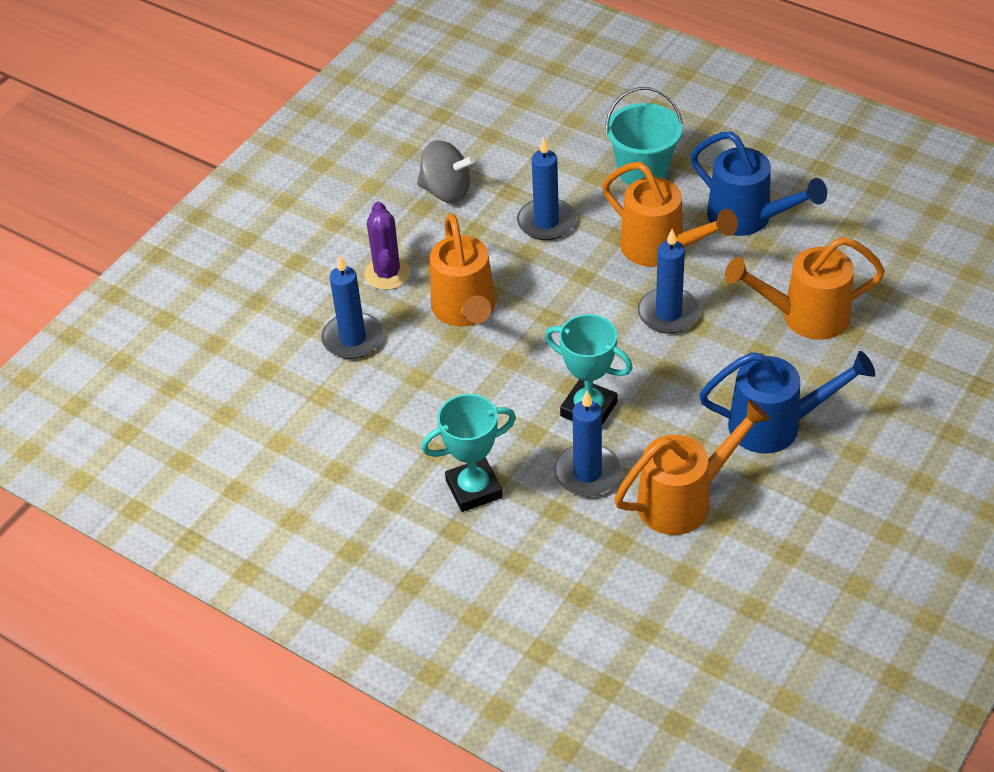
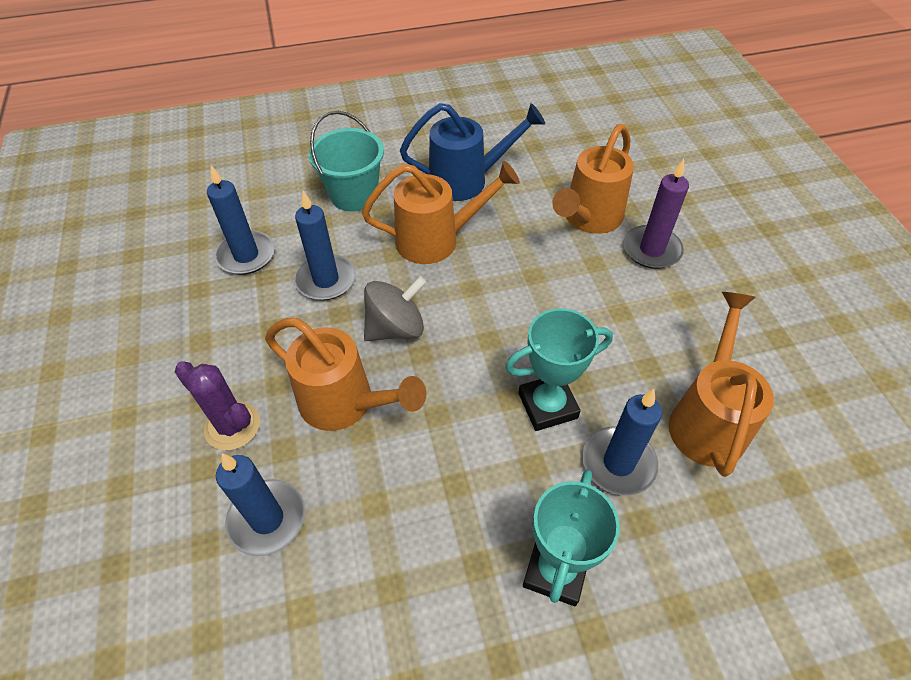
camera: 50 degrees left, 5 degrees up
grey spinning top [417,140,475,203] -> grey spinning top moved to [364,276,427,341]
blue candle [638,229,700,334] -> blue candle moved to [207,166,275,275]
blue watering can [699,351,875,453] -> none
none -> purple candle [624,159,689,269]

